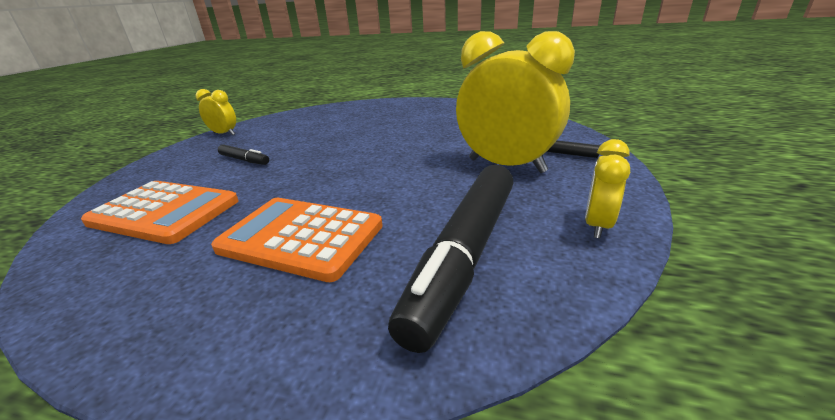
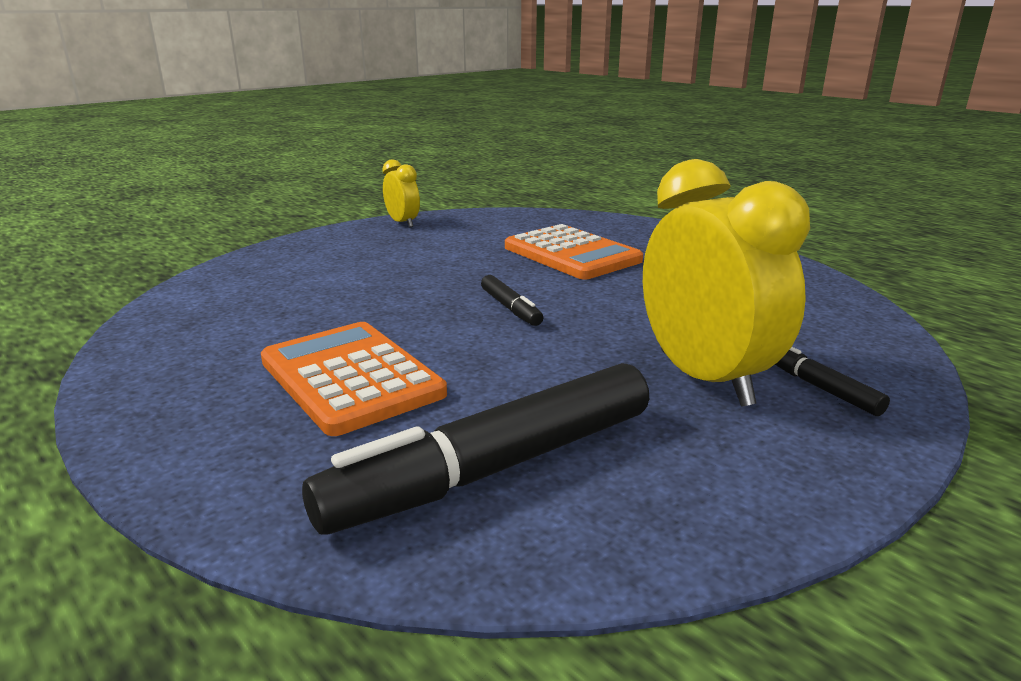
camera: 30 degrees right, 5 degrees down
orange calculator [81,181,239,244] -> orange calculator moved to [505,224,643,280]
black marker [218,144,269,165] -> black marker moved to [481,275,543,326]
yellow clock [585,139,630,238] -> none

